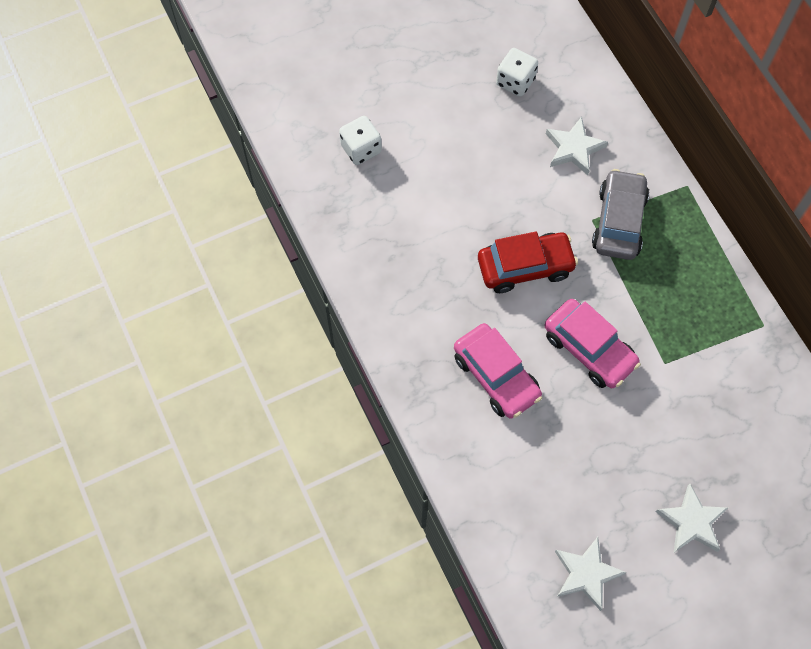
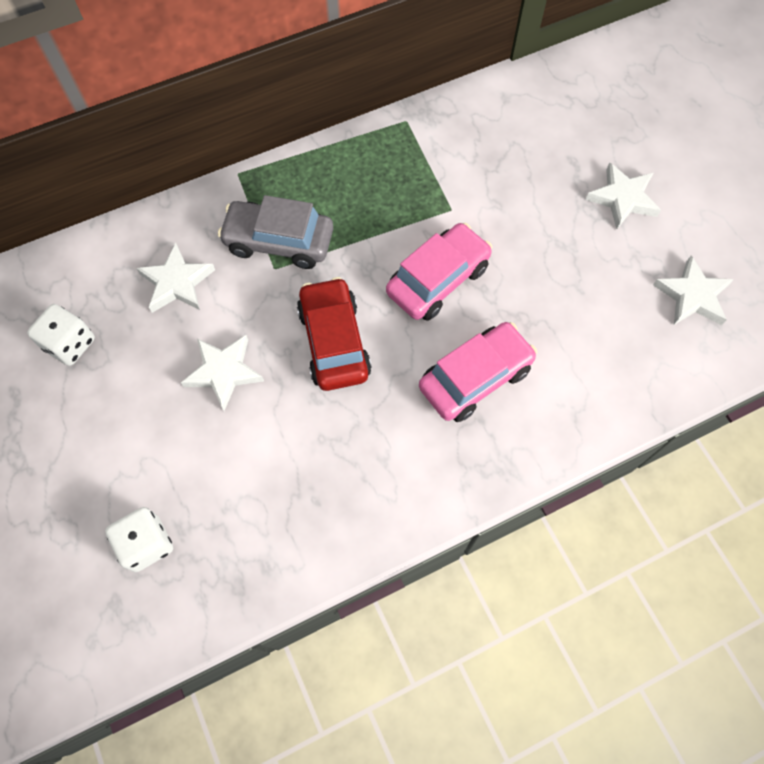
camera: 90 degrees left, 0 degrees up
none -> white star [181,335,264,411]

